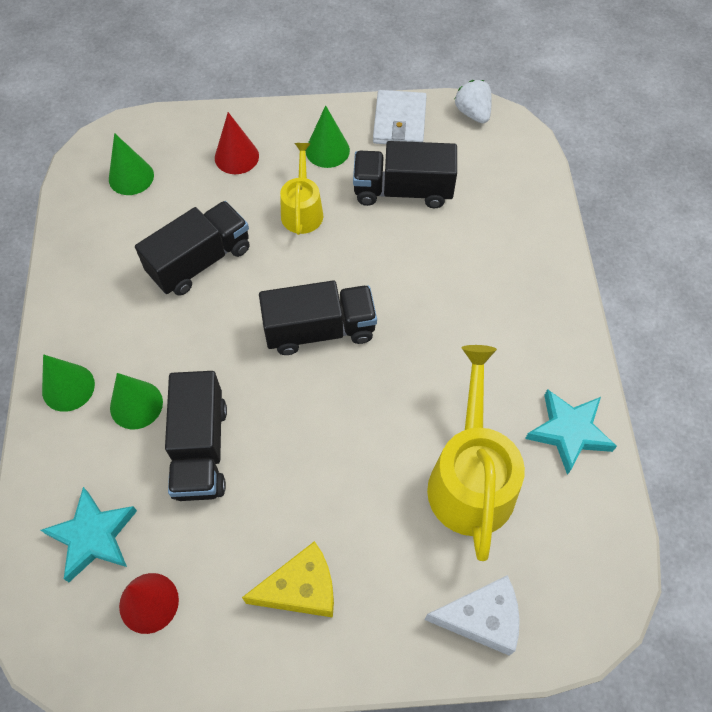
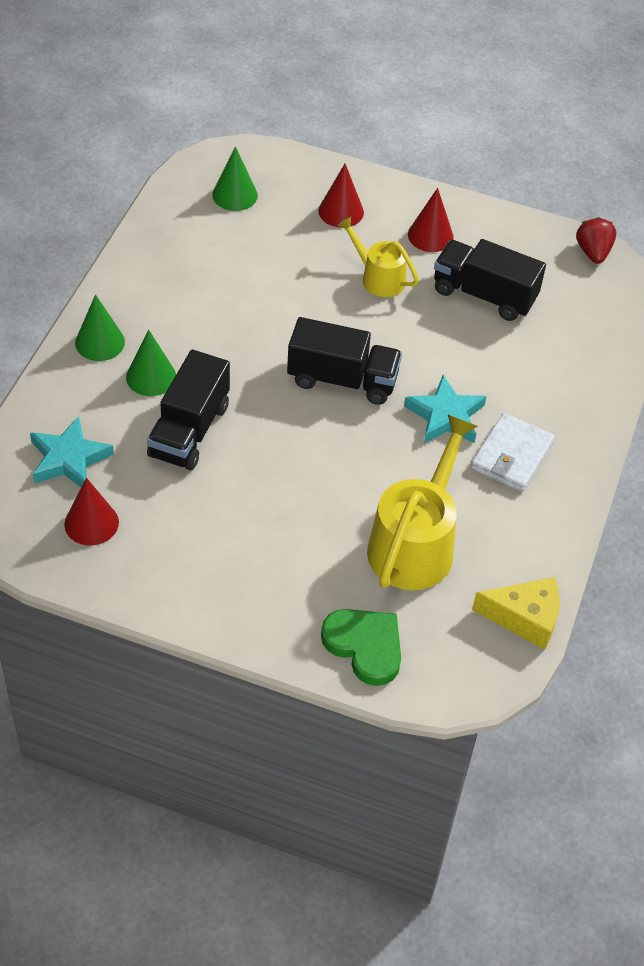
camera: 20 degrees right, 10 degrees down
black truck [135,201,250,296] -> none
yellow cheese [242,541,334,618] -> yellow cheese moved to [472,577,560,650]
yellow watering can [280,143,323,235] -> yellow watering can turned 75 degrees counterclockwise [337,217,419,297]
green cone [306,105,350,168] -> red cone [408,188,454,252]
white wallet [373,90,427,144] -> white wallet moved to [471,413,555,492]
white cheese [425,575,520,656] -> green heart [321,609,401,686]
white strawberry [455,80,492,123] -> red strawberry [576,217,616,264]
turquoise star [525,389,617,475] -> turquoise star moved to [404,375,486,443]

